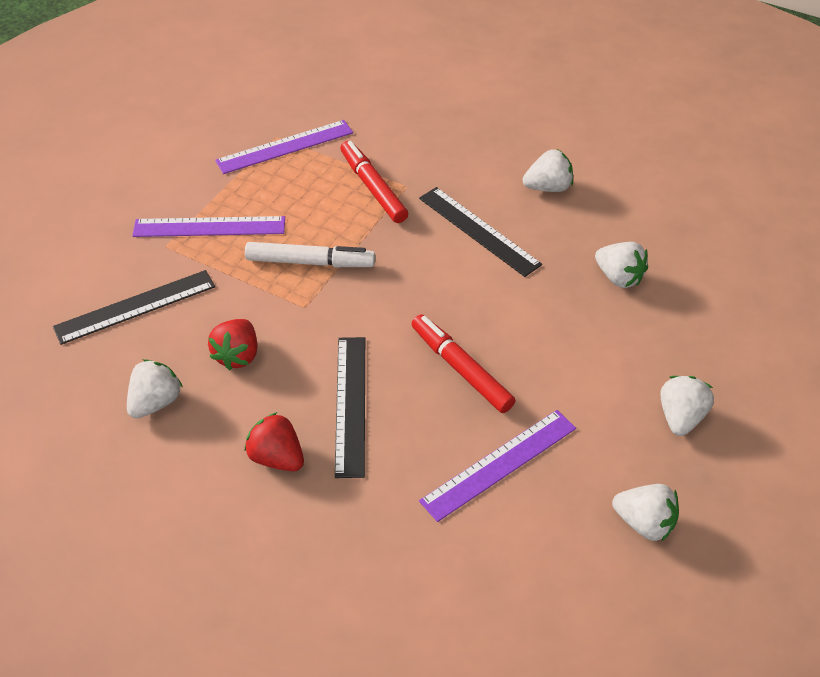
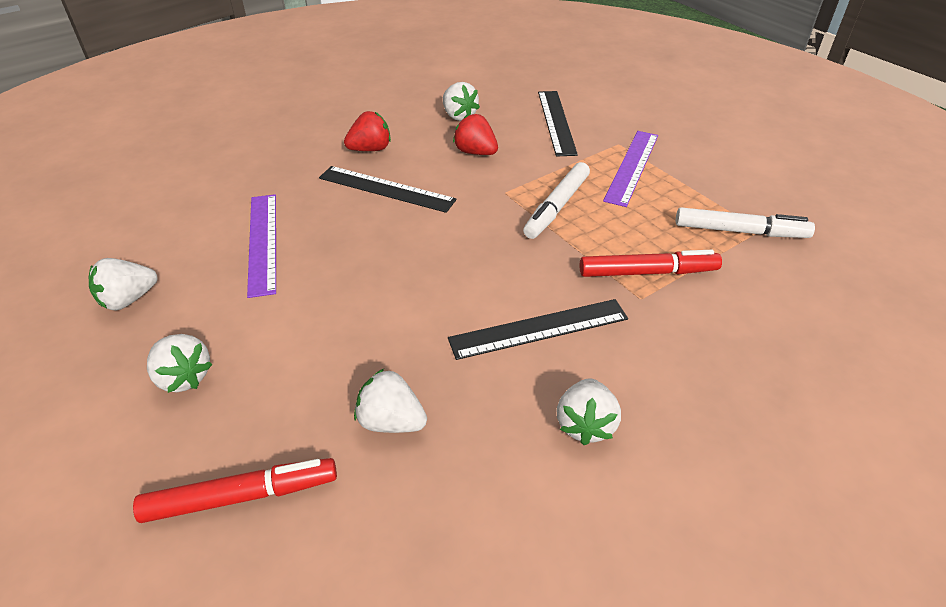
camera: 115 degrees right, 5 degrees down
purple ruler [215,120,353,174] -> white marker [676,207,815,238]
red marker [412,314,515,413] -> red marker moved to [133,458,337,523]
white strawberry [595,242,648,288] -> white strawberry turned 45 degrees clockwise [354,369,427,433]

